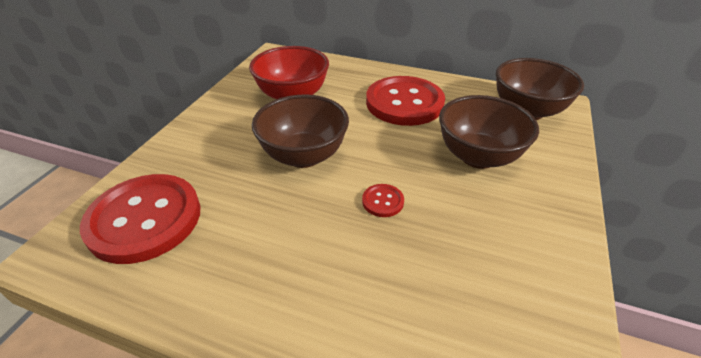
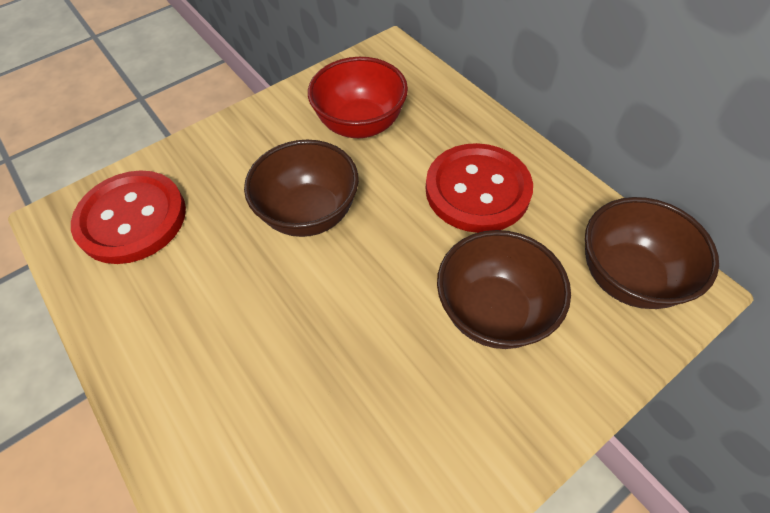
camera: 35 degrees right, 15 degrees up
red button [362,184,404,217] -> none

